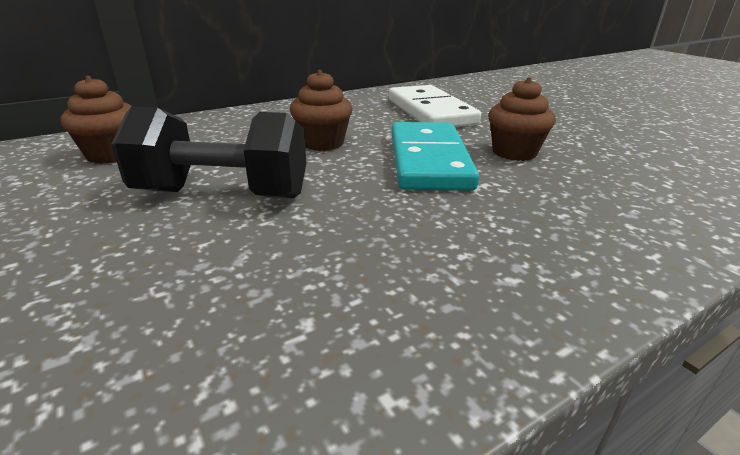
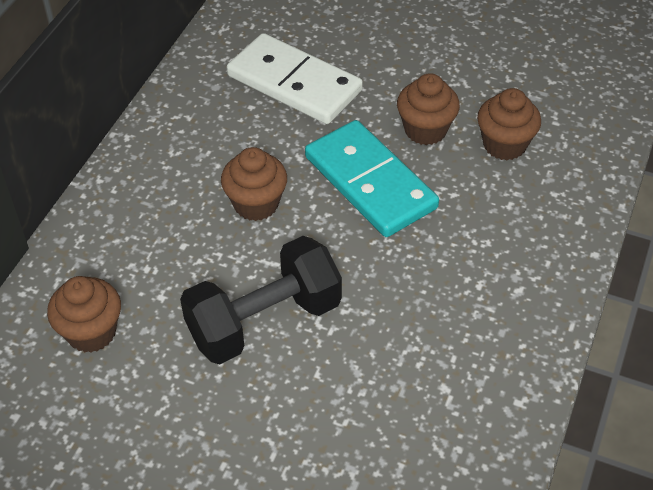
camera: 35 degrees left, 20 degrees up
none -> brown cupcake [477,88,541,160]

